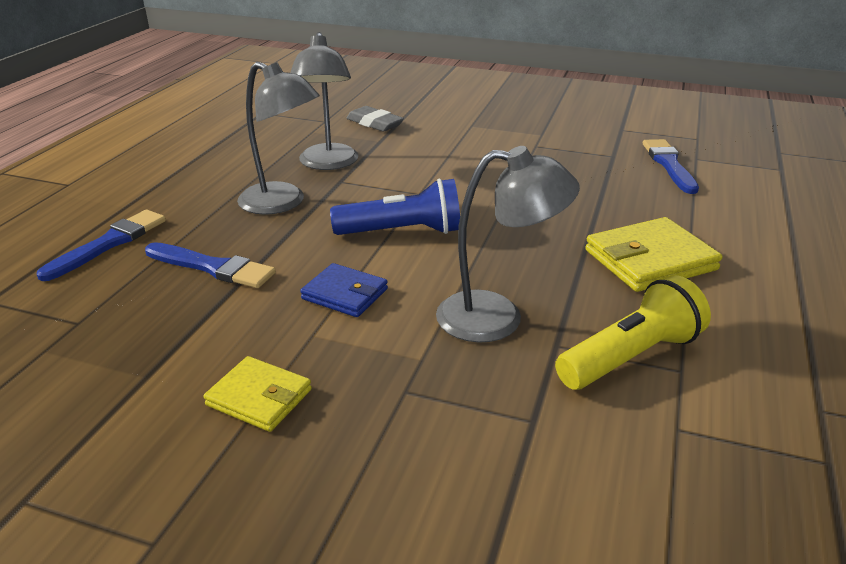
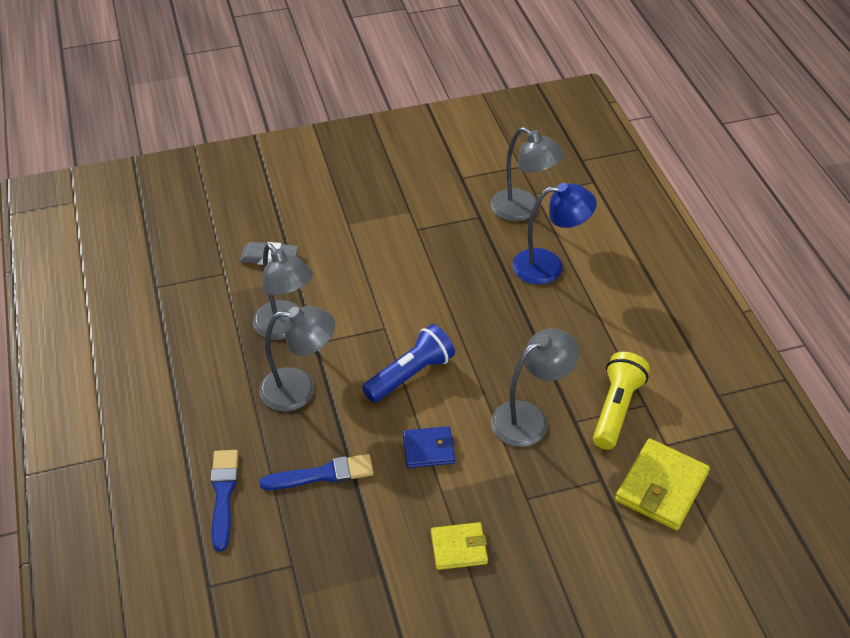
camera: 35 degrees left, 15 degrees up
yellow wallet [585,217,722,292] -> yellow wallet moved to [615,439,710,531]
blue brush [643,139,699,194] -> grey lamp [491,127,564,221]
none -> blue lamp [513,183,597,285]

